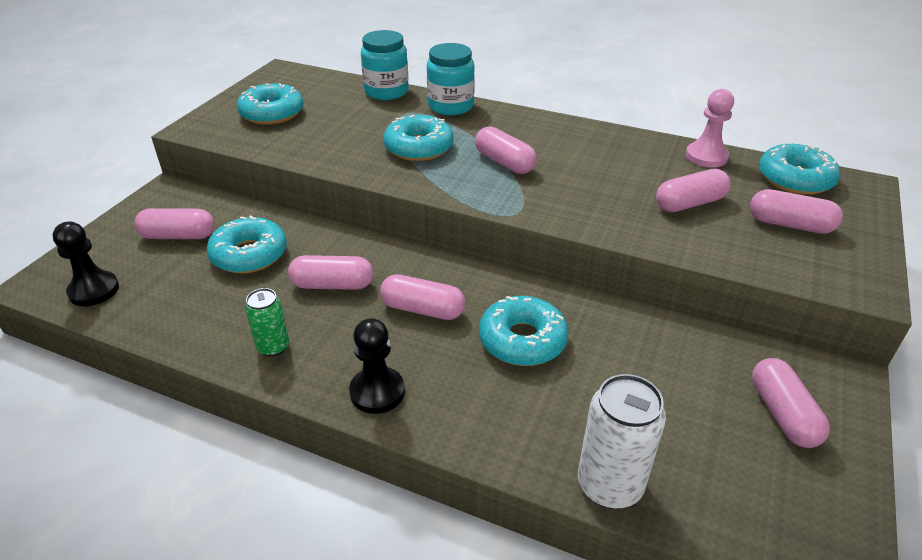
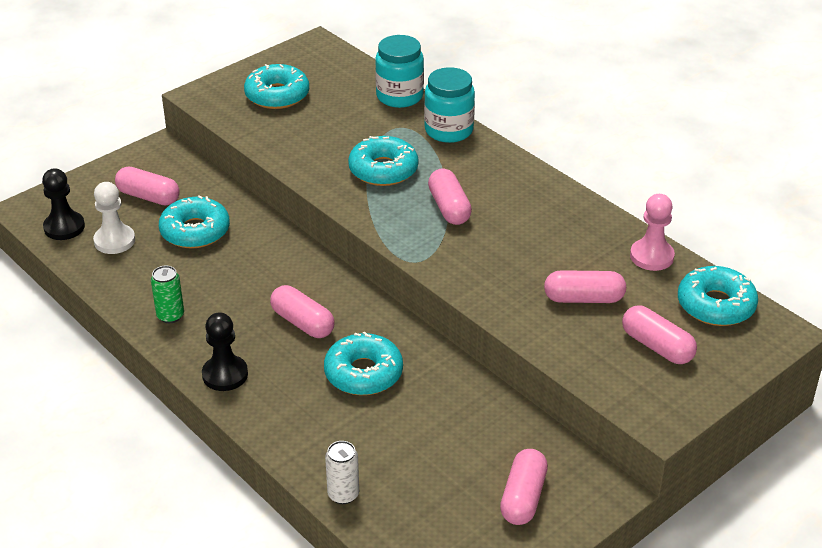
camera: 25 degrees right, 0 degrees up
pink capsule [288,255,373,290] -> none
white can [578,374,666,509] -> white can [325,441,359,504], size x0.60
none -> white pawn [93,182,135,254]

